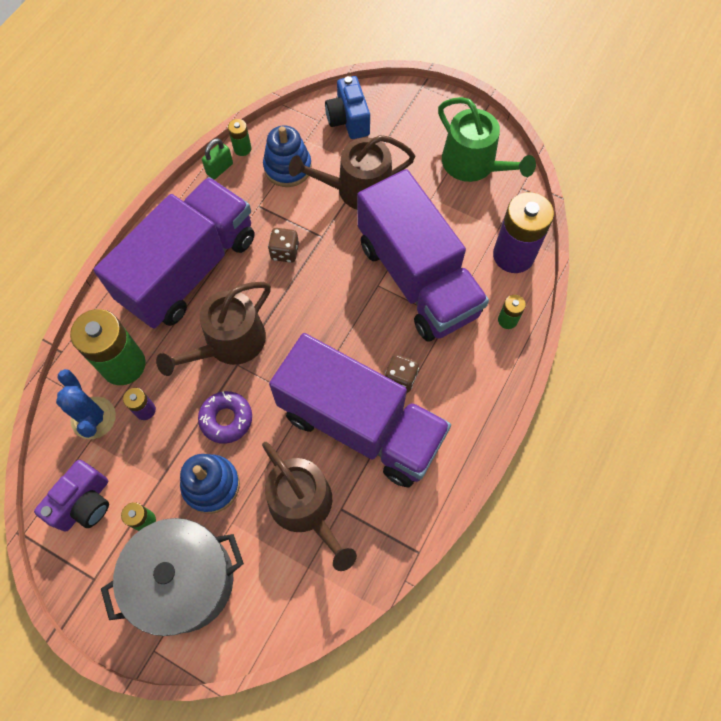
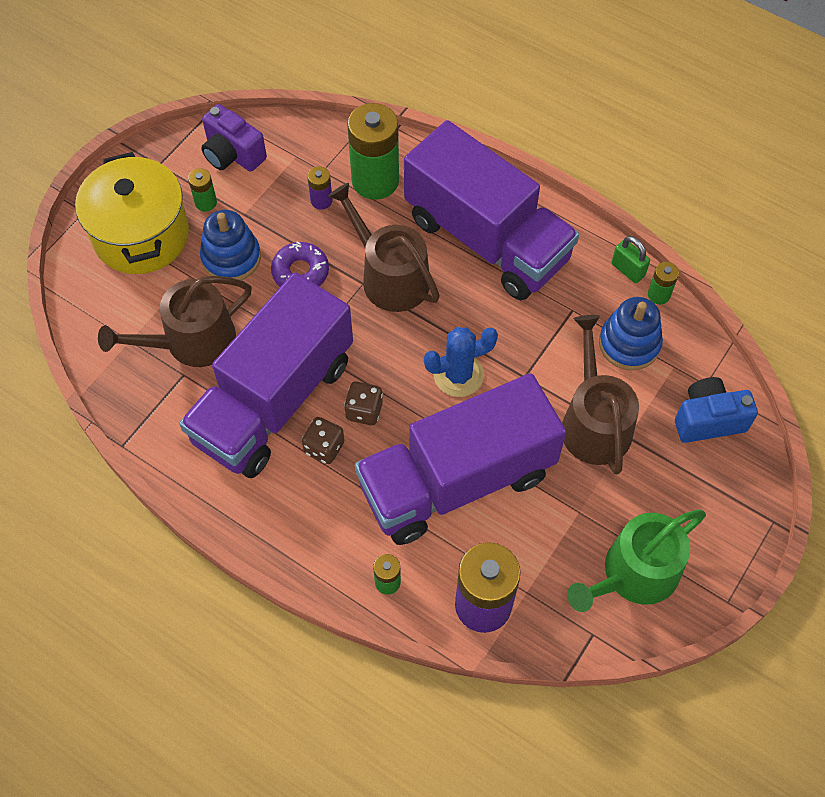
camera: 95 degrees right, 5 degrees down
blue cactus [56,369,116,439] -> blue cactus moved to [424,327,498,397]
grey pot [101,518,244,636] -> yellow pot [75,152,189,274]
brown dice [268,228,299,263] -> brown dice moved to [344,382,383,425]

